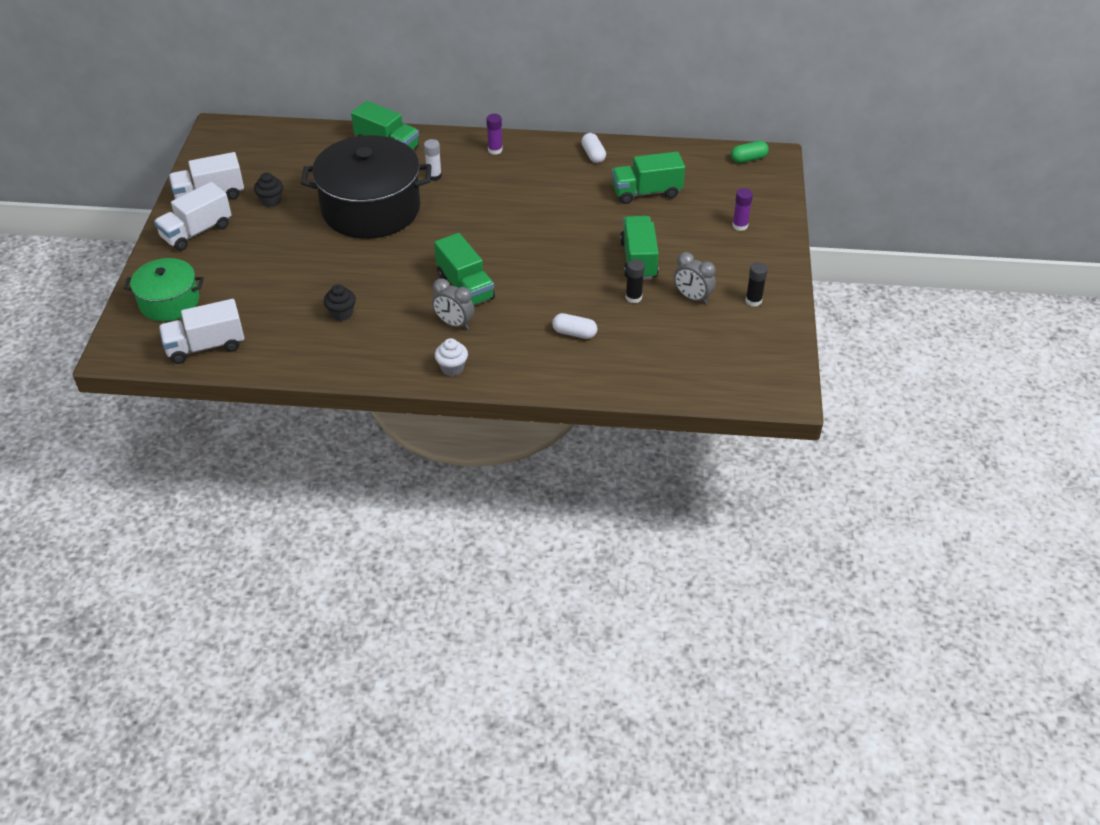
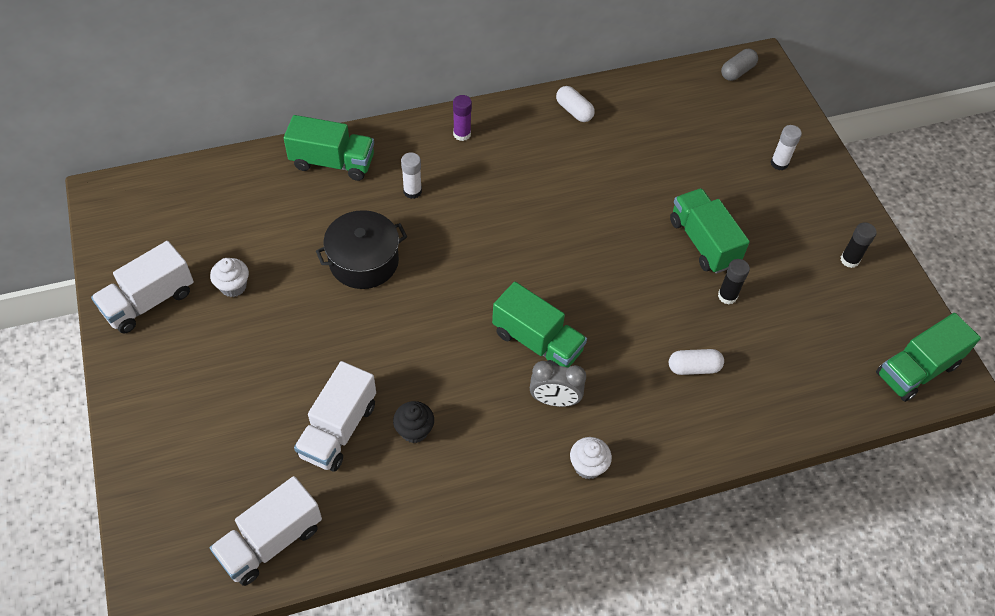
camera: 25 degrees left, 10 degrees up
green pot [124,258,204,321] -> none
white truck [154,182,232,251] -> white truck moved to [294,361,376,472]
black cupcake [254,172,283,207] -> white cupcake [210,258,249,297]
black pot [301,135,432,239] -> black pot [316,210,407,289], size x0.56
green truck [612,152,685,204] -> green truck moved to [876,313,981,402]
grey clock [674,252,716,305] -> none
green capsule [731,141,769,163] -> grey capsule [721,49,758,81]
purple glue stick [732,188,753,231] -> white glue stick [771,125,802,170]

